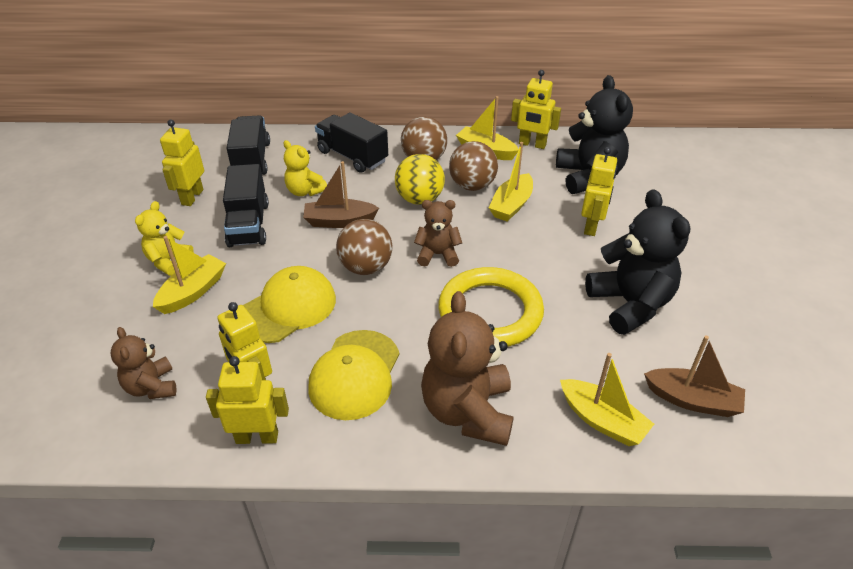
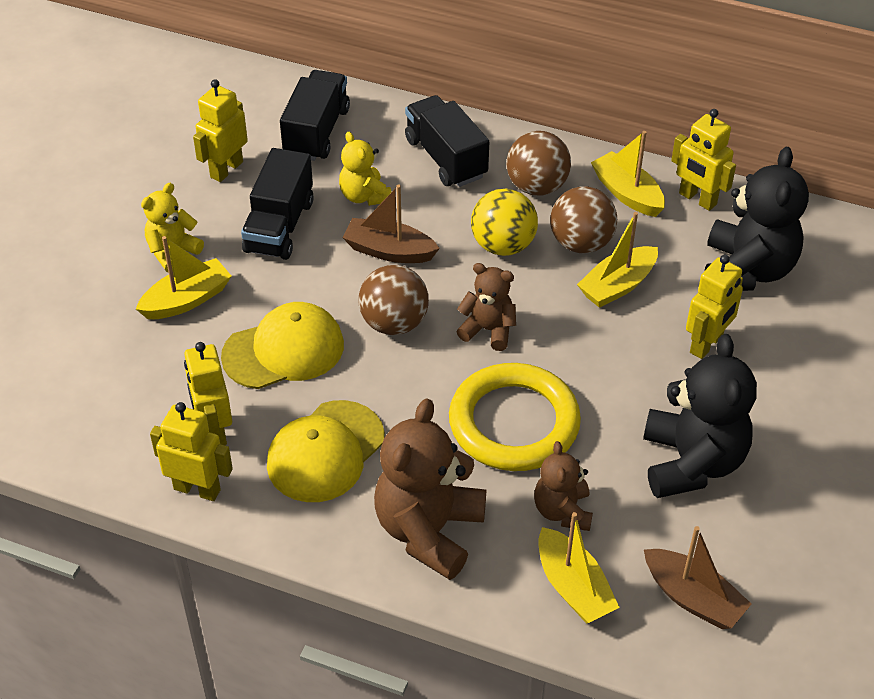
camera: 20 degrees right, 5 degrees up
brown teddy bear [111,327,177,399] -> brown teddy bear moved to [534,441,593,531]

